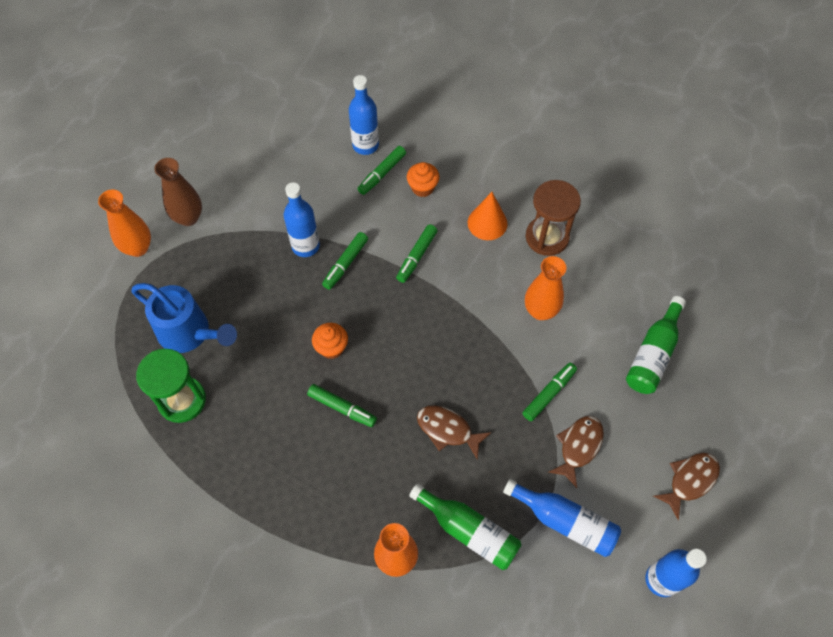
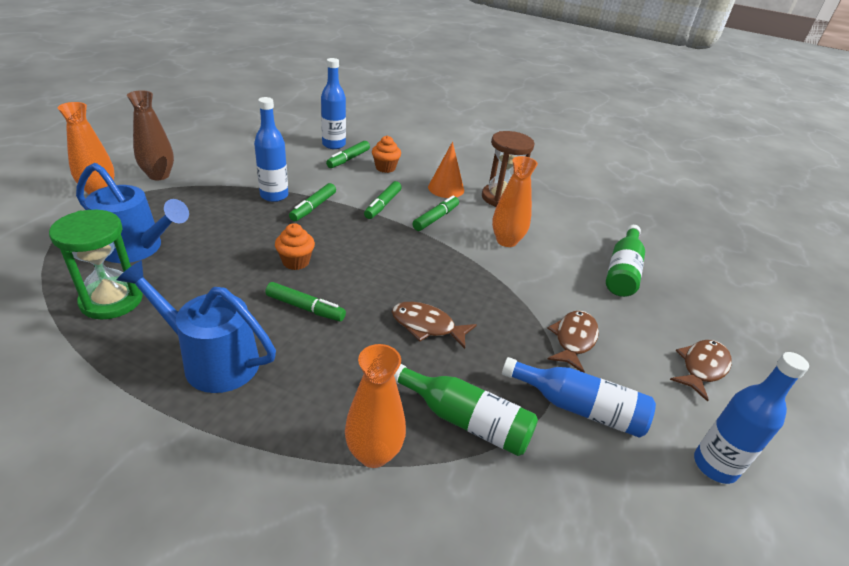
camera: 10 degrees left, 25 degrees down
green marker [522,363,577,421] -> green marker moved to [412,195,459,231]
none -> blue watering can [117,261,276,393]

